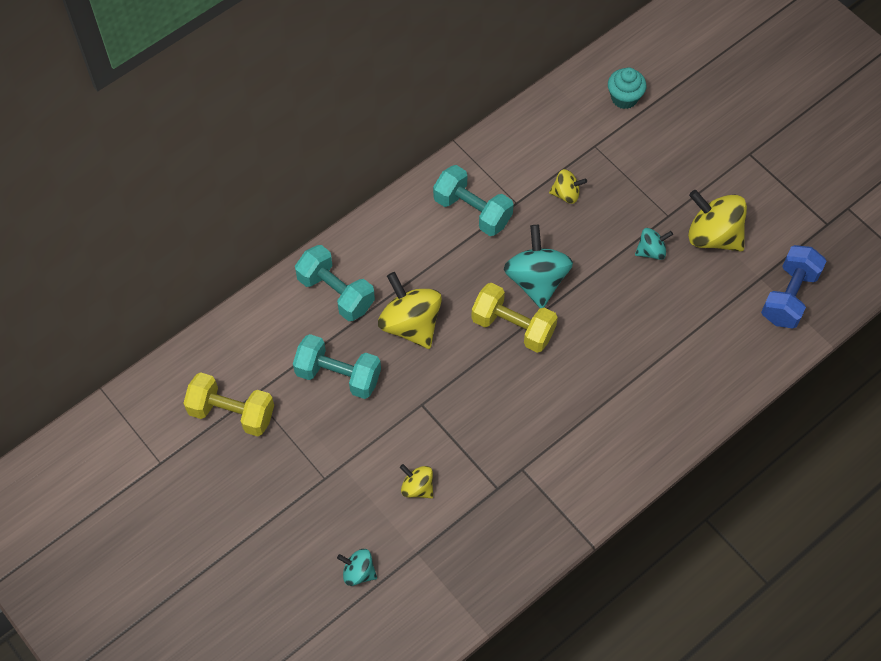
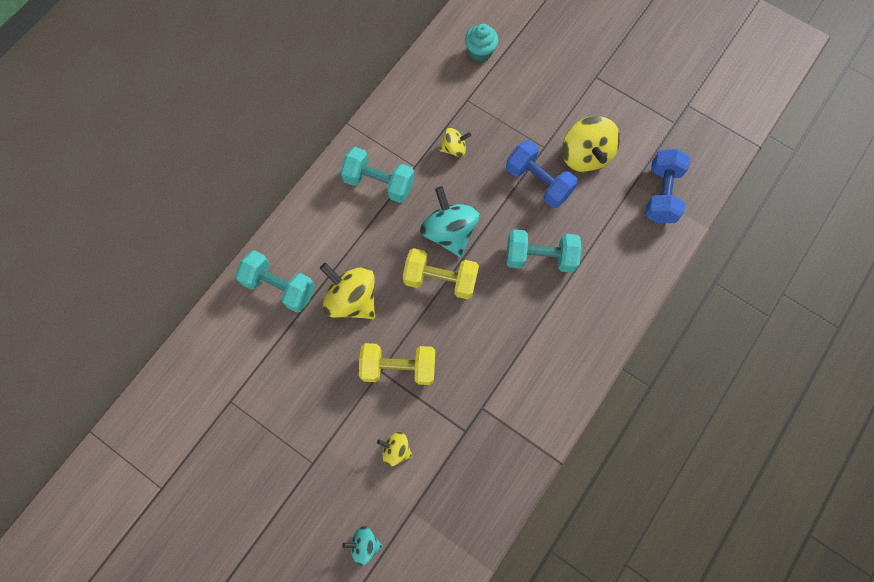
camera: 15 degrees left, 10 degrees up
yellow dumbbell [183,372,274,437] -> yellow dumbbell moved to [359,343,435,385]
turquoise dumbbell [293,334,381,399] -> turquoise dumbbell moved to [506,229,582,273]
turquoise spinning top [635,228,673,260] -> blue dumbbell [506,140,578,208]
yellow spinning top [688,190,747,251] -> yellow spinning top turned 120 degrees counterclockwise [562,116,620,172]

